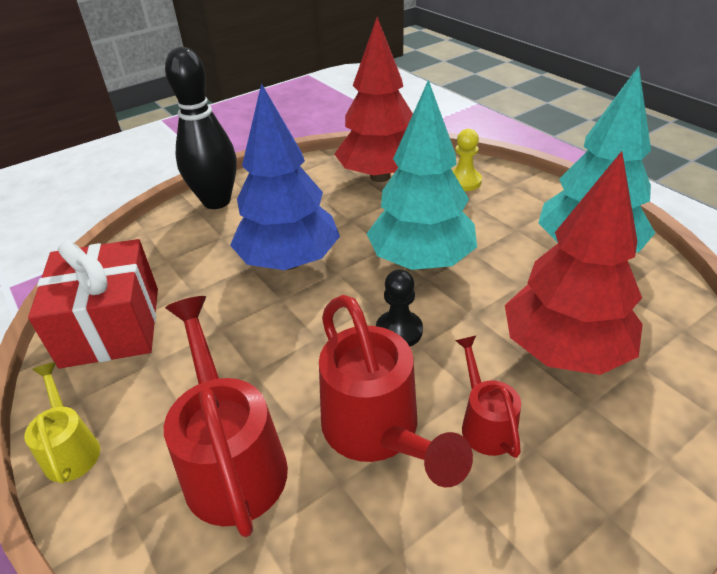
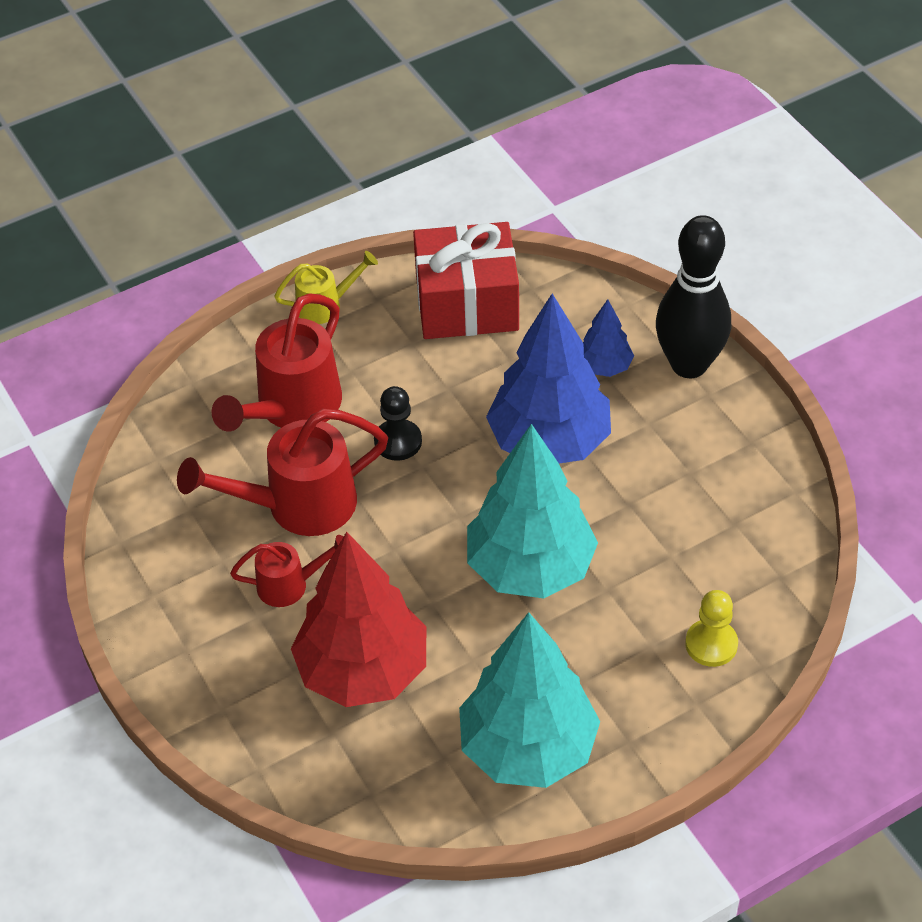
camera: 95 degrees right, 10 degrees up
red watering can [164,296,288,537] -> red watering can turned 135 degrees clockwise [211,293,342,431]
red tree [334,17,413,182] -> none
black pawn [376,270,423,347] -> black pawn moved to [374,386,422,461]
none -> blue tree [583,299,634,377]

